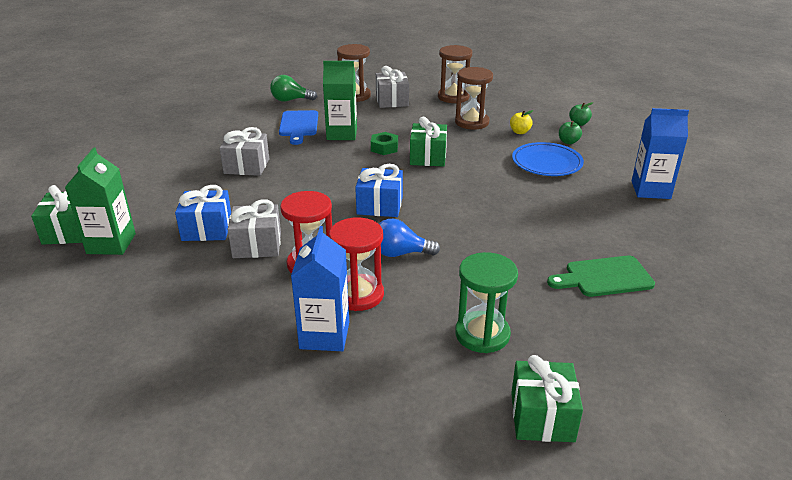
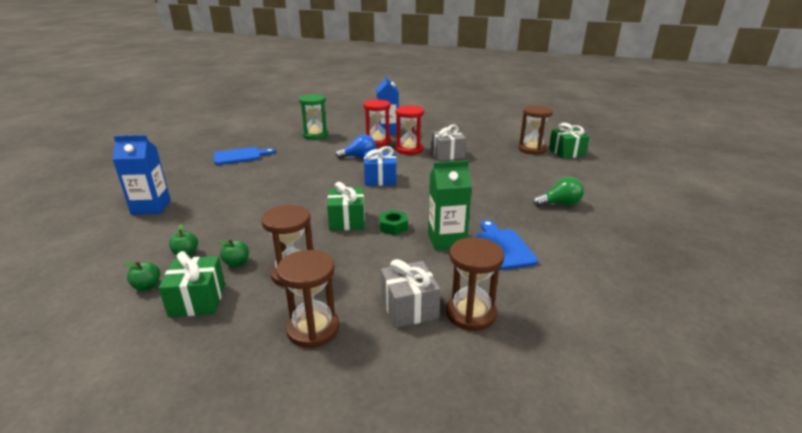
camera: 170 degrees right, 5 degrees down
green carton [65,148,136,255] -> brown hourglass [519,105,553,155]
blue gift [175,185,231,241] -> none
grey gift [219,127,269,176] -> none
green light bulb [270,75,317,102] -> green light bulb moved to [533,177,584,207]
yellow apple [510,110,534,134] -> green apple [218,239,249,267]
green gift [511,355,583,442] -> green gift moved to [159,251,225,317]
blue plate [512,142,584,176] -> none
green cutting board [547,256,655,297] -> blue cutting board [214,147,275,165]

